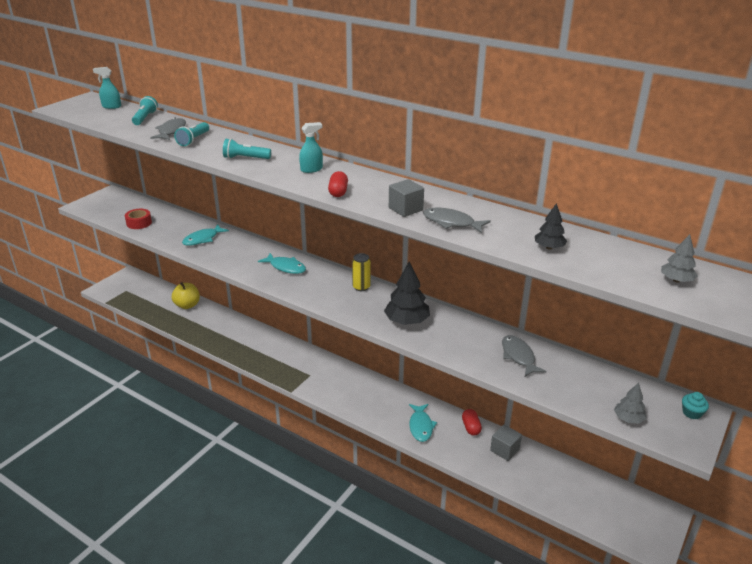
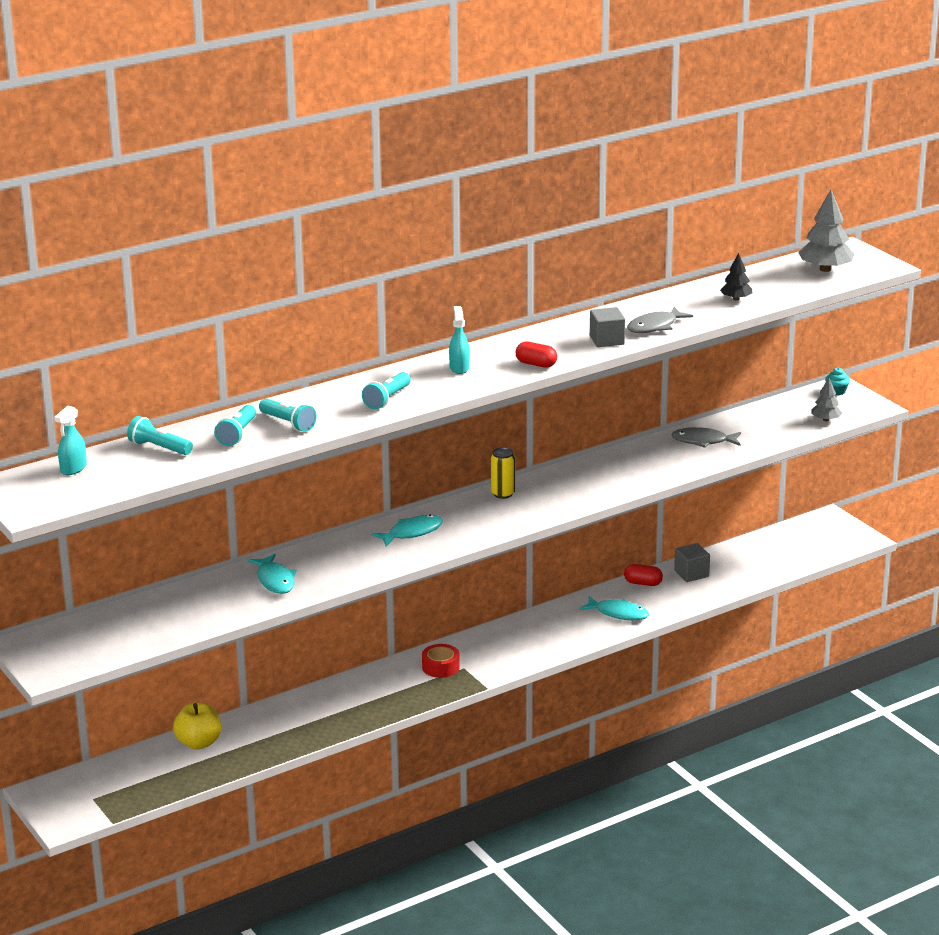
camera: 65 degrees left, 5 degrees down
red tape [125,209,152,229] -> red tape moved to [422,644,460,678]
grey fish [150,118,186,140] -> turquoise flashlight [214,405,256,446]
black tree [384,261,430,325] -> none
grey tree [661,234,698,283] -> grey tree [798,190,854,272], size x1.76

